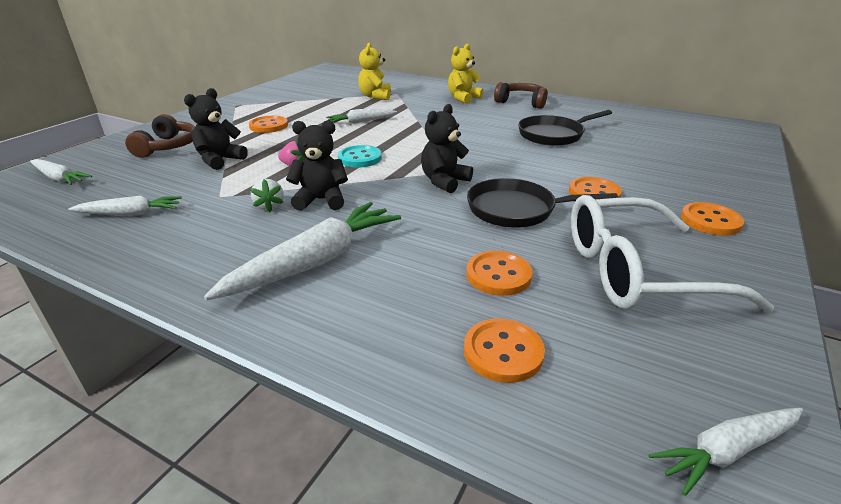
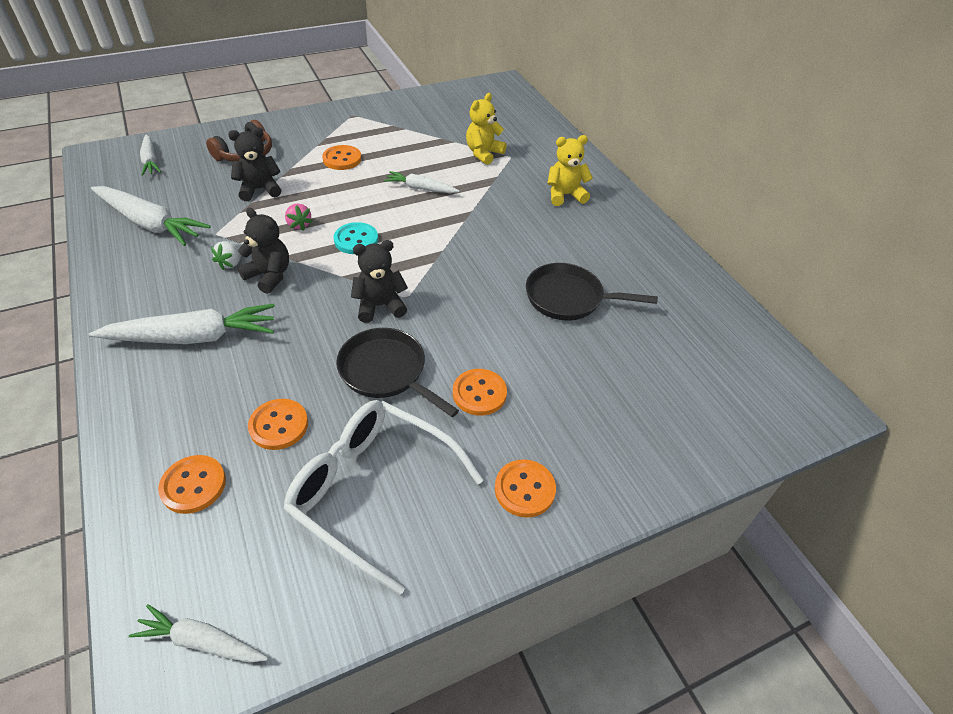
camera: 35 degrees right, 15 degrees up
white carrot [68,196,182,216] -> white carrot [91,186,211,246], size x1.75
brown headphones [494,82,548,109] -> none

